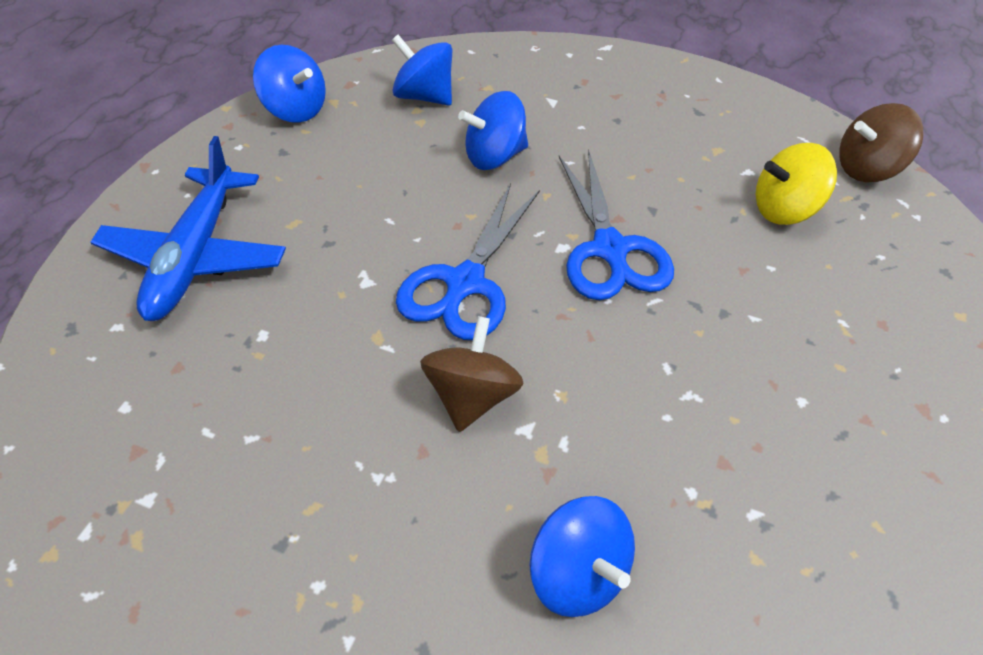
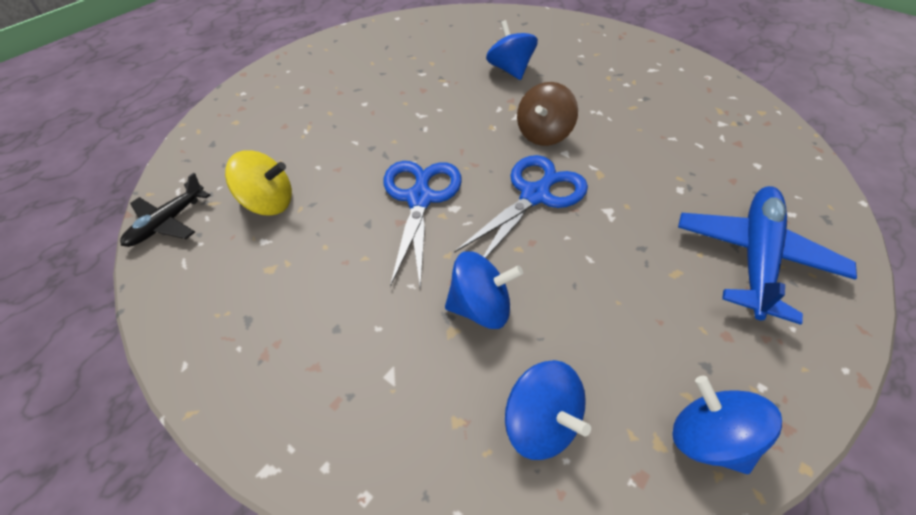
camera: 165 degrees left, 0 degrees up
brown spinning top [839,103,923,182] -> black plane [120,173,210,247]

